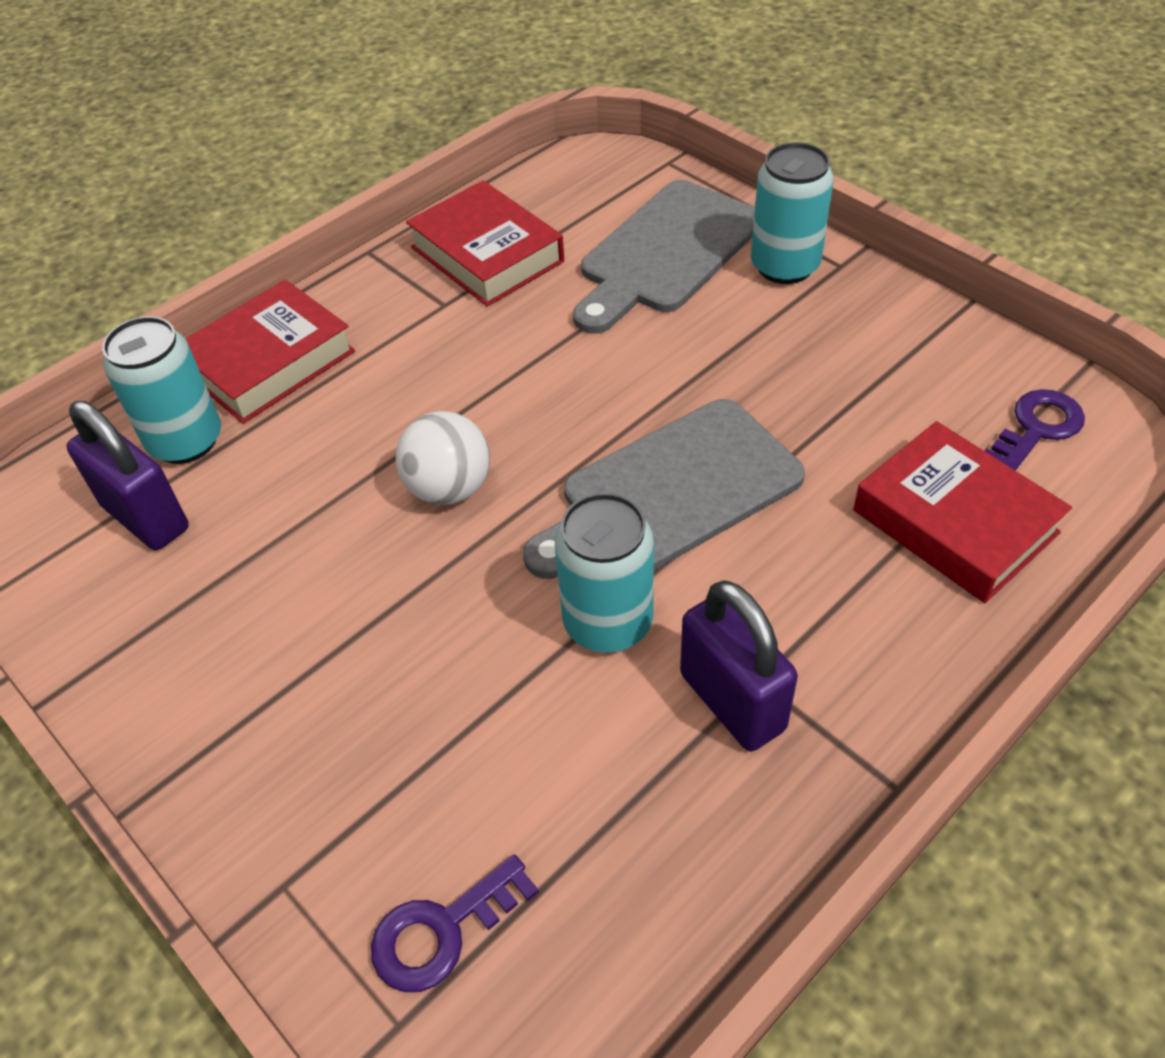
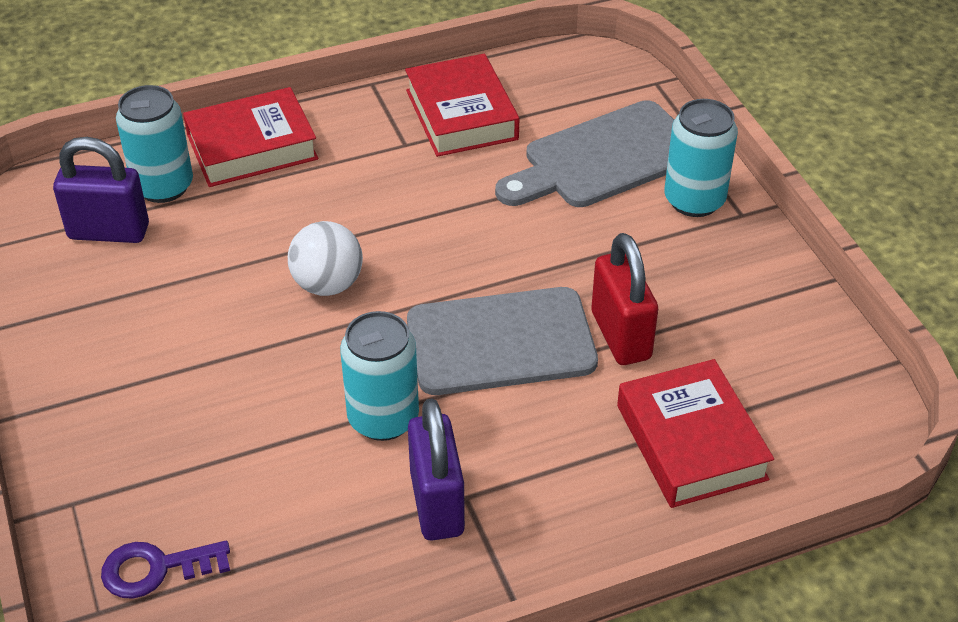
camera: 20 degrees right, 5 degrees down
purple padlock [66,401,189,550] -> purple padlock turned 60 degrees counterclockwise [53,137,149,243]
purple key [984,389,1085,471] -> none
none -> red padlock [591,233,658,365]

